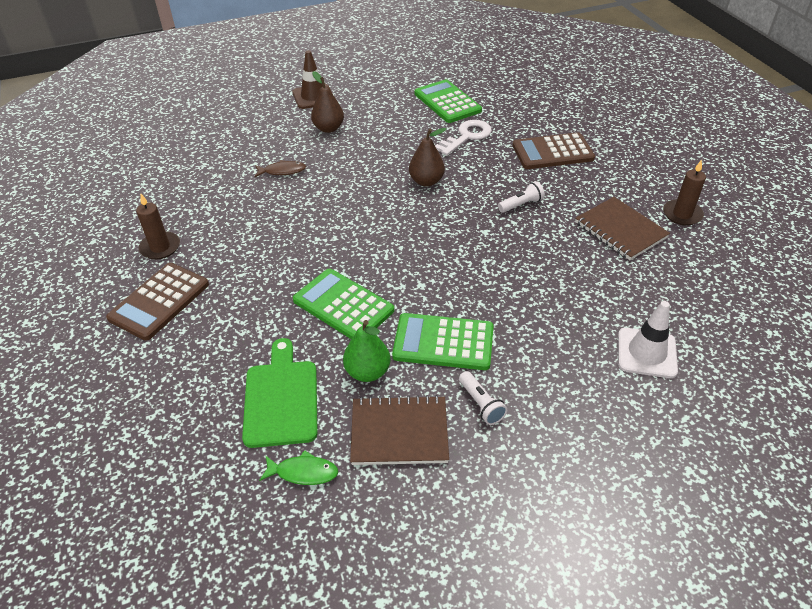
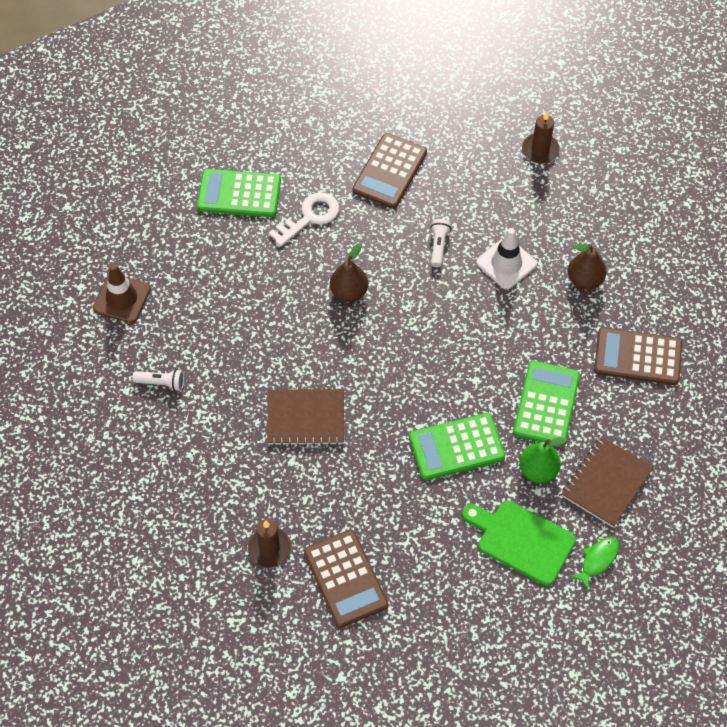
camera: 55 degrees left, 15 degrees up
brown fish [254,160,306,177] -> none
brown pear [311,71,344,133] -> brown pear moved to [568,244,607,290]
green calculator [392,313,494,370] -> green calculator turned 150 degrees clockwise [513,361,580,447]
white key [435,120,492,156] -> white key turned 60 degrees clockwise [269,192,339,247]
white flashlight [459,371,507,425] -> white flashlight moved to [132,369,184,391]
brown notebook [575,197,670,260] -> brown notebook moved to [267,389,344,446]
white traffic cone [618,301,678,378] -> white traffic cone moved to [476,228,537,290]
none -> brown calculator [594,327,682,385]

